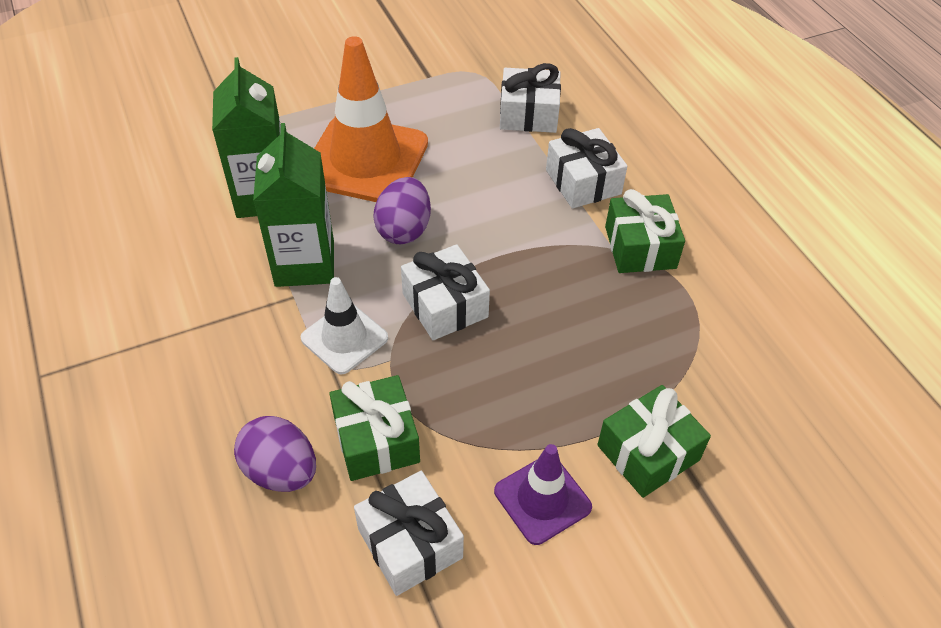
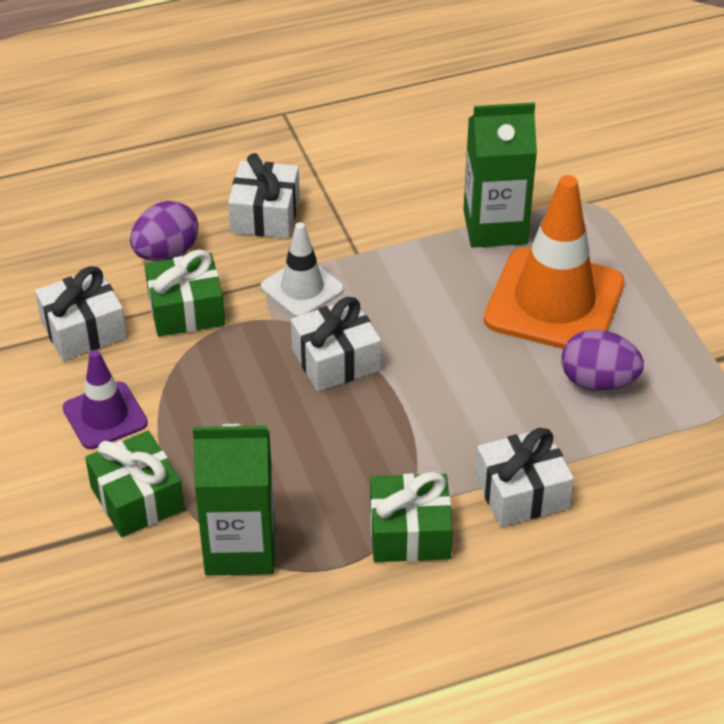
camera: 95 degrees right, 5 degrees down
green carton [253,123,334,287] -> green carton moved to [193,424,275,575]
purple egg [373,177,431,244] -> purple egg moved to [561,329,644,391]
white gift [500,63,561,133] -> white gift moved to [228,153,300,238]

